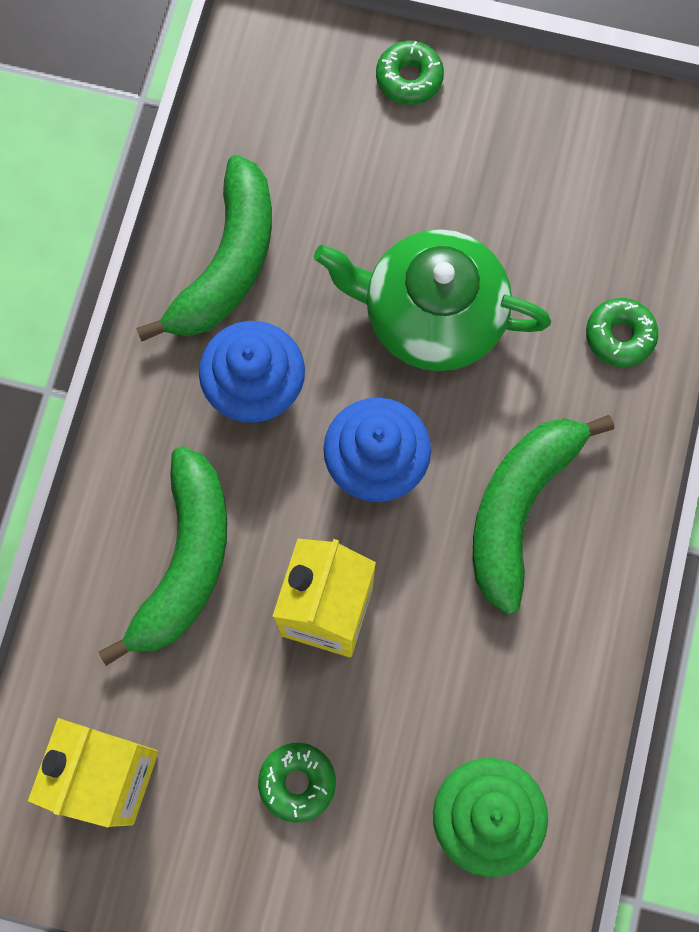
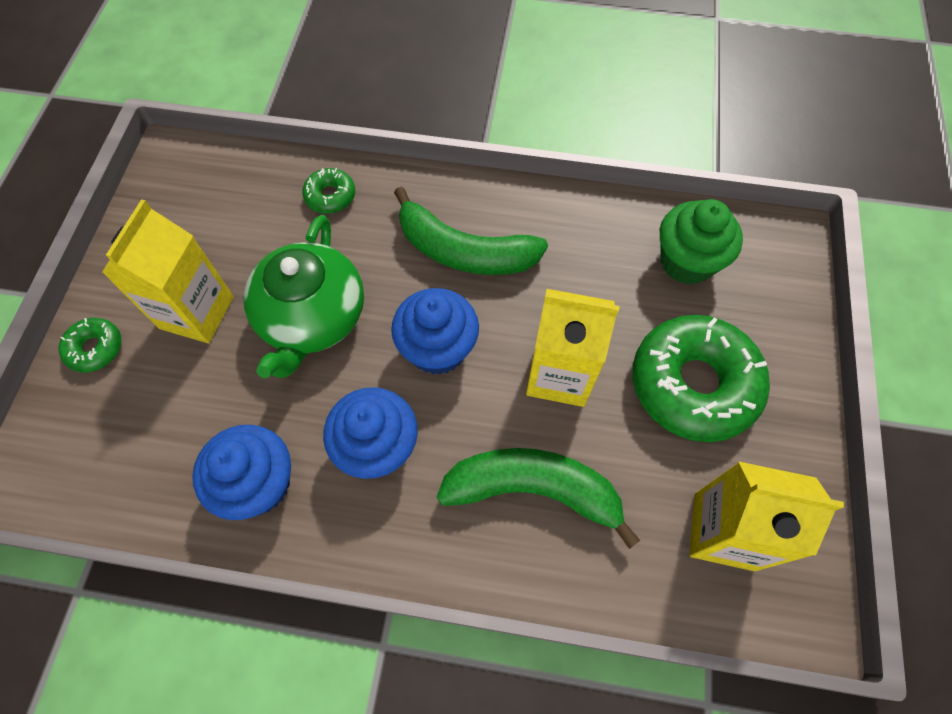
camera: 95 degrees left, 10 degrees down
green banana [136,155,272,342] -> blue cupcake [192,425,291,520]
green donut [258,743,336,822] -> green donut [632,315,770,442], size x2.18
none -> yellow carton [102,199,234,343]

